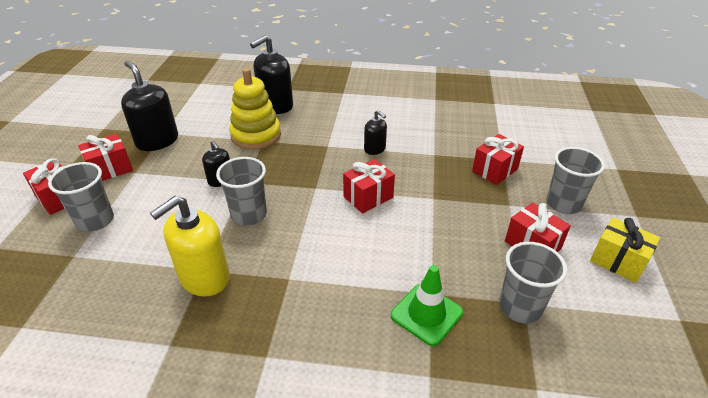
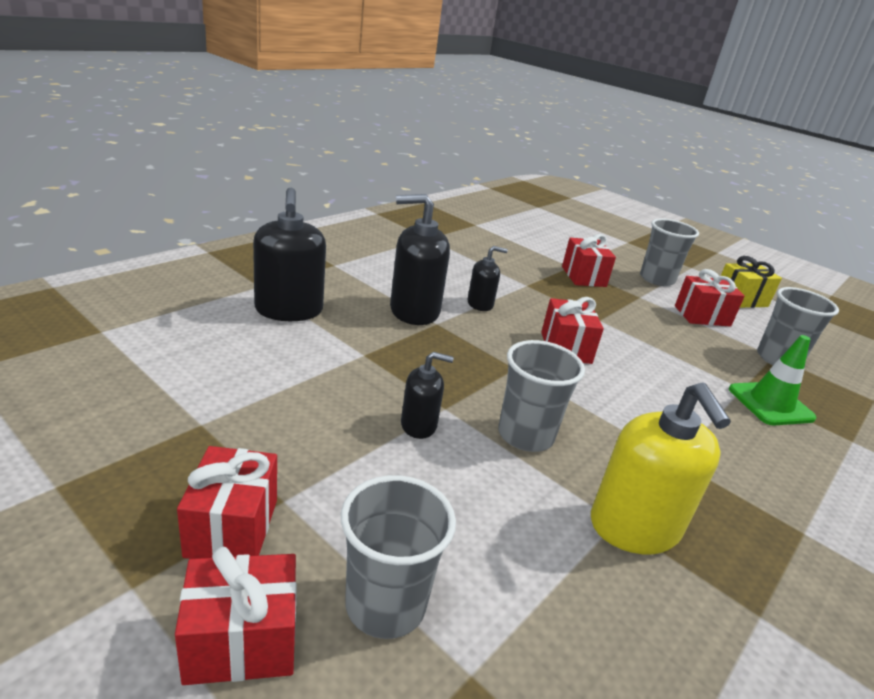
camera: 60 degrees left, 10 degrees down
black soap dispenser [121,61,178,151] -> black soap dispenser moved to [390,194,450,325]
yellow stacking toy [229,68,281,150] -> none

